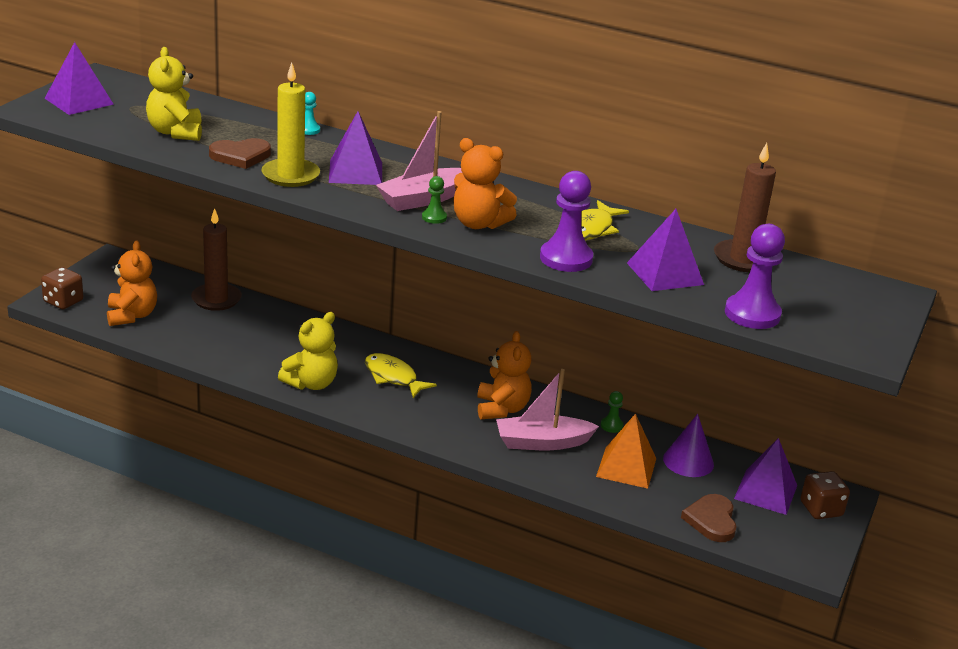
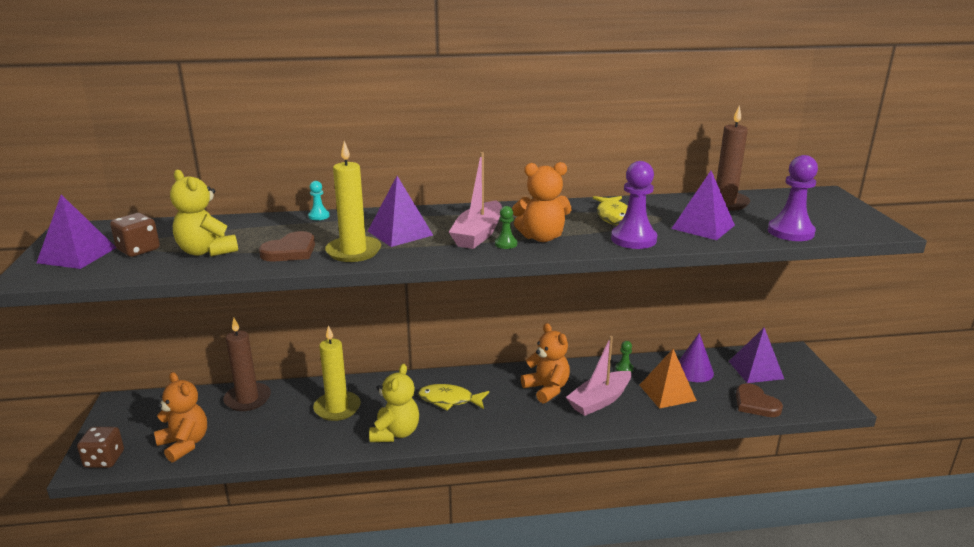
camera: 30 degrees left, 5 degrees down
brown dice [800,471,850,519] -> brown dice moved to [110,213,160,257]
none -> yellow candle [313,325,361,421]

